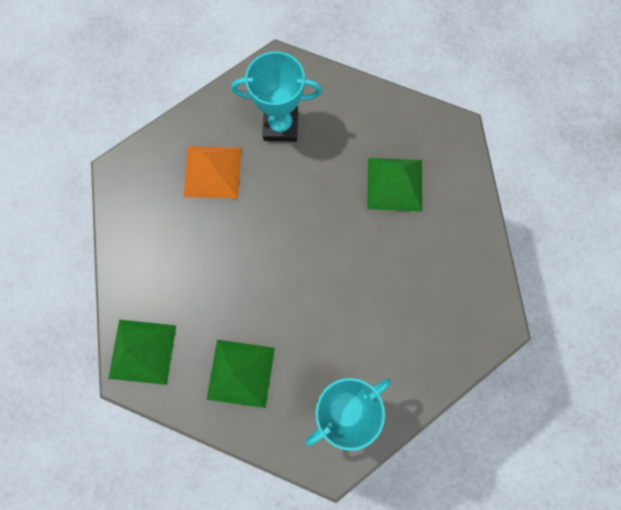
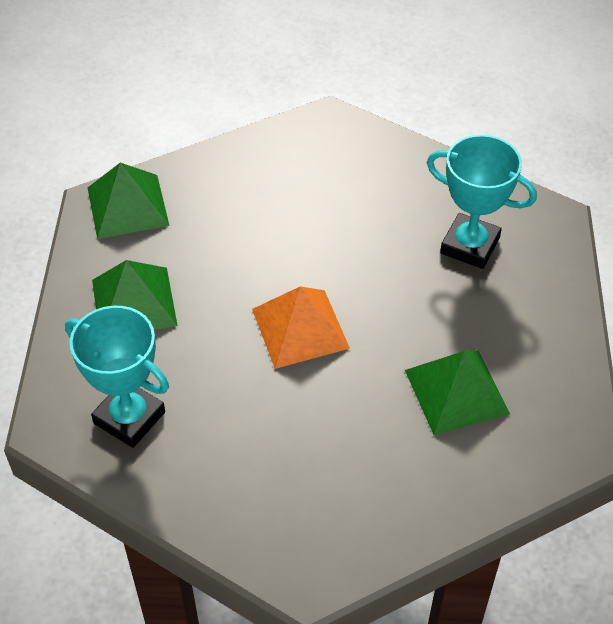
camera: 70 degrees right, 25 degrees down
orange pyramid [184,146,241,199] -> orange pyramid moved to [252,287,350,369]
turquoise trophy [231,51,322,142] -> turquoise trophy turned 45 degrees counterclockwise [427,135,537,269]

